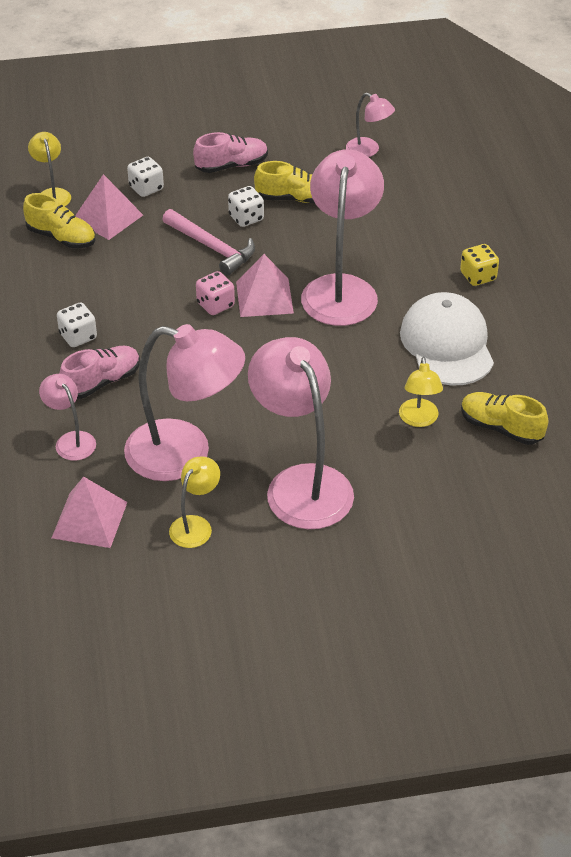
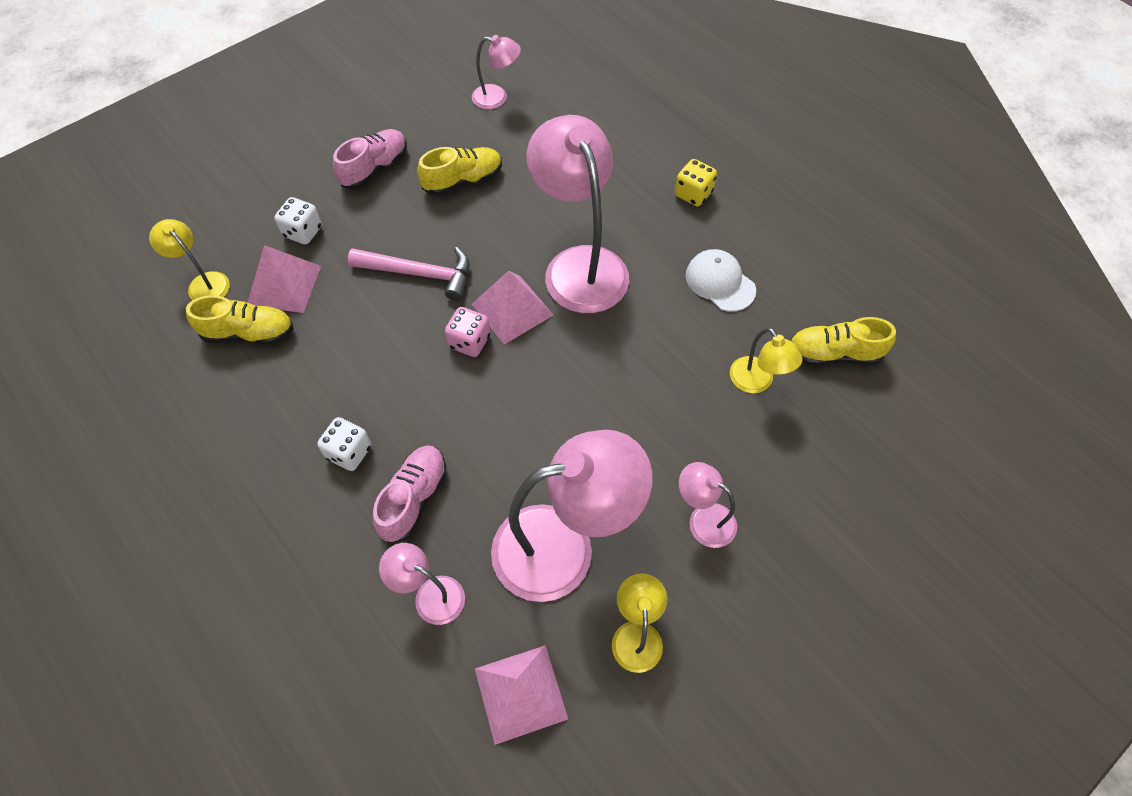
camera: 30 degrees left, 15 degrees up
white dice [228,186,264,227] -> none
pink lamp [248,337,354,529] -> pink lamp [679,462,737,548], size x0.48
white cap [400,292,494,386] -> white cap [685,249,756,312], size x0.60

